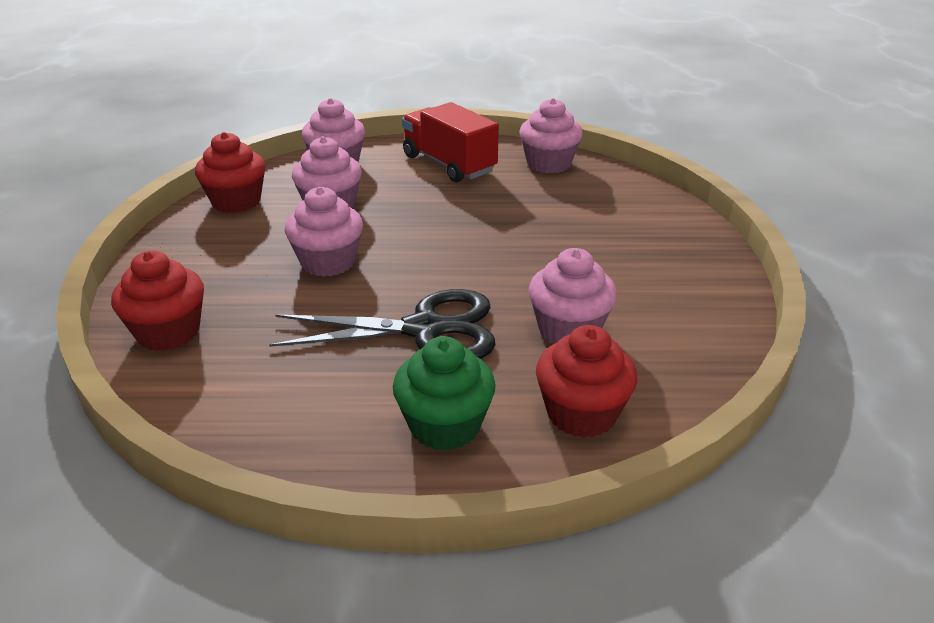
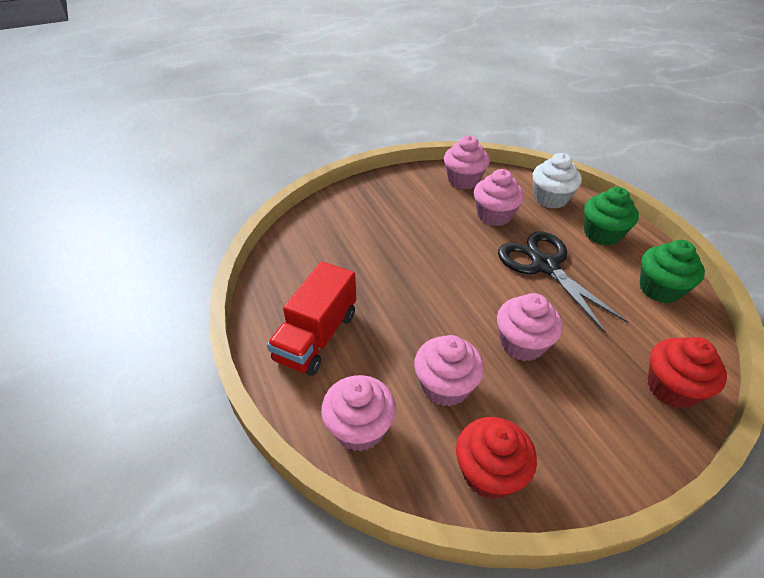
camera: 115 degrees left, 10 degrees up
pink cupcake [520,98,583,174] -> pink cupcake moved to [444,136,490,189]
red cupcake [536,325,637,438] -> white cupcake [533,153,582,209]
none -> green cupcake [640,240,705,303]

